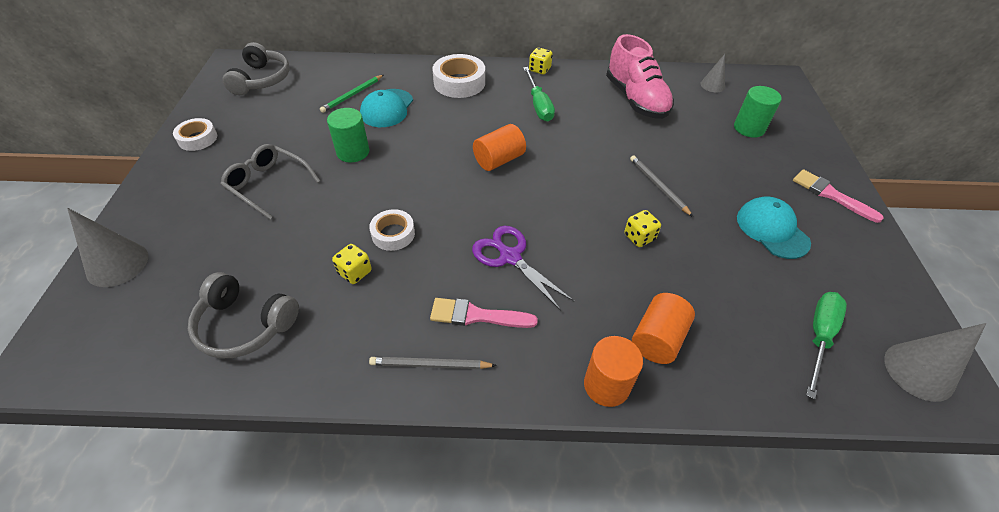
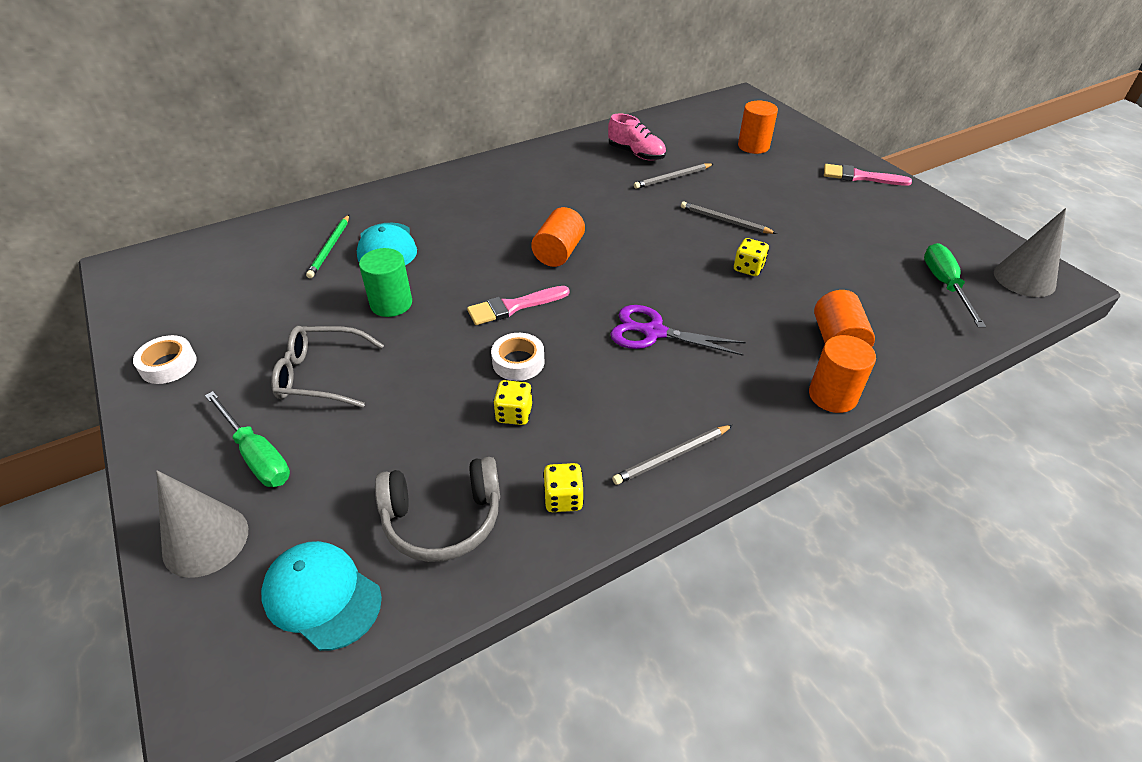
camera: 30 degrees left, 5 degrees down
grey headphones [223,42,290,95] -> none
pink brush [430,298,538,328] -> pink brush moved to [467,286,570,325]
white tape [432,54,485,98] -> none
green screwdriver [523,67,555,121] -> green screwdriver moved to [205,391,290,487]
yellow dice [529,47,553,74] -> yellow dice moved to [543,463,584,512]
pink shoe [606,34,674,119] -> pink shoe [608,113,666,161], size x0.63
grey cone [701,54,725,92] -> none
green cylinder [734,86,782,138] -> orange cylinder [738,101,778,154]
turquoise cap [737,197,811,259] -> turquoise cap moved to [261,541,382,651]
none -> grey pencil [634,163,713,189]

